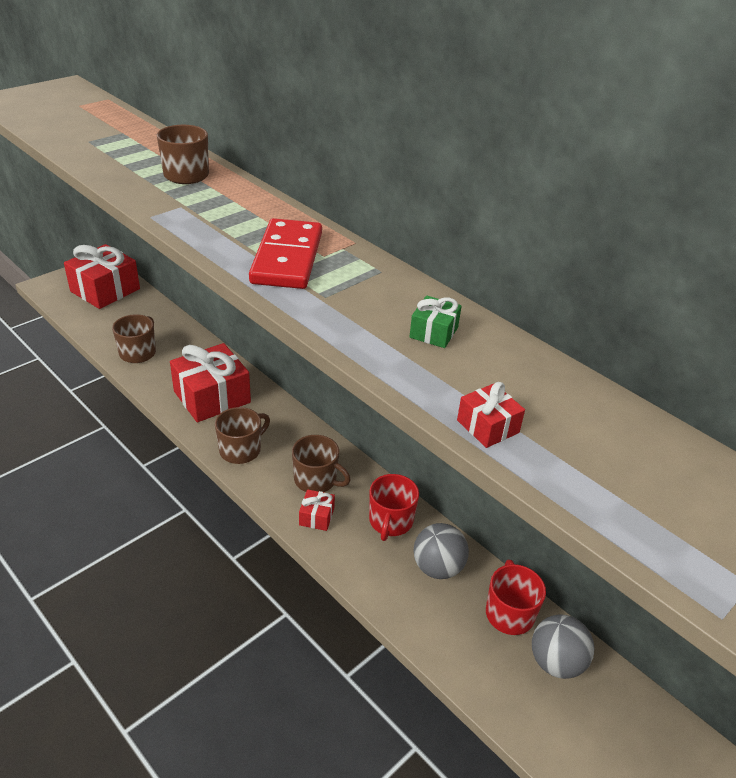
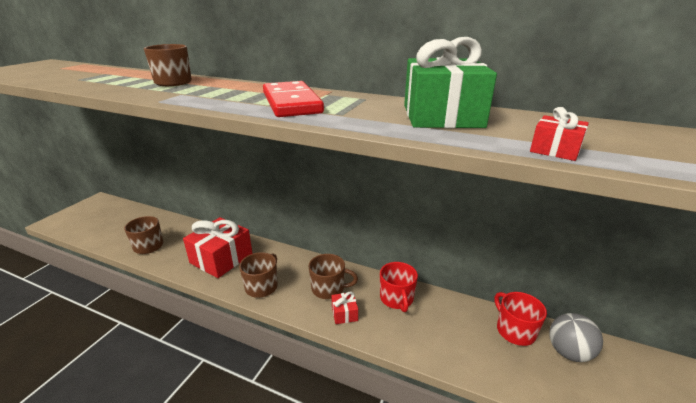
camera: 20 degrees left, 10 degrees down
red gift [64,244,140,309] -> none
green gift [409,295,462,348] -> green gift [404,37,497,128], size x2.24
grey ball [413,523,469,579] -> none

